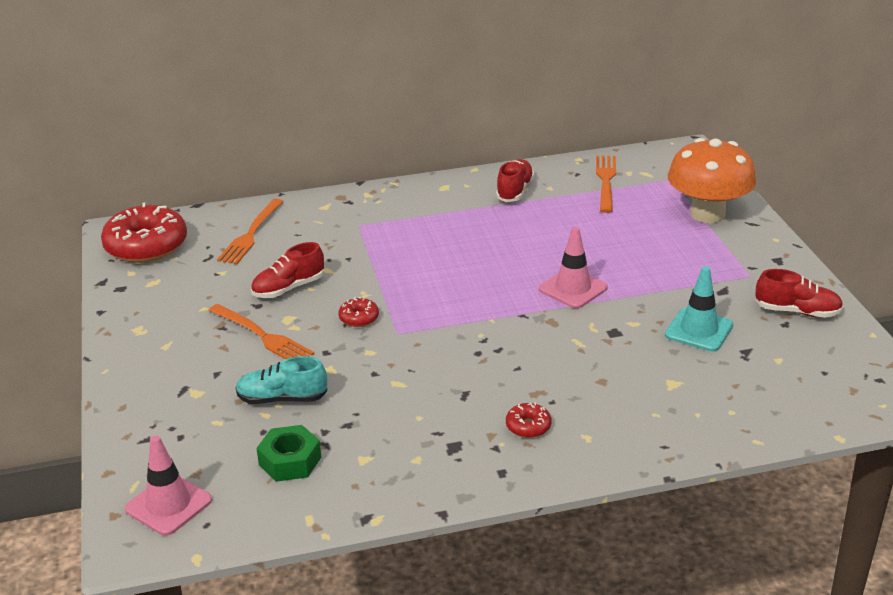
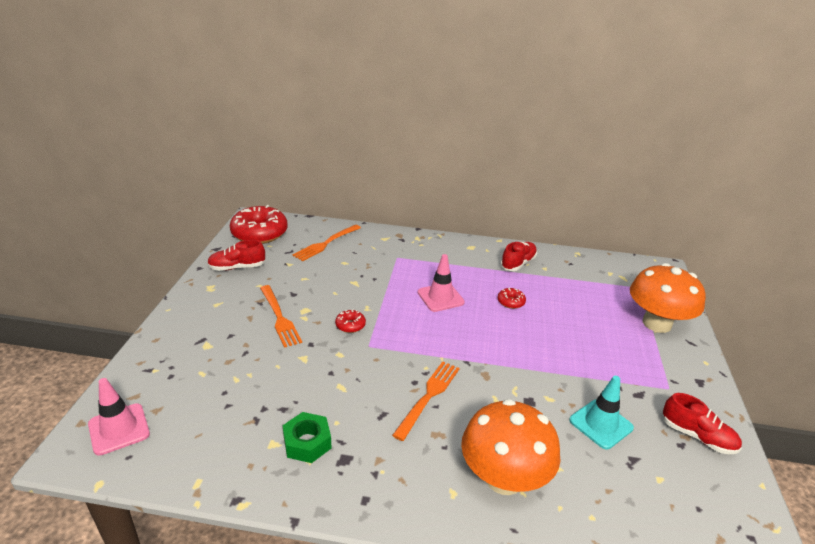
camera: 20 degrees right, 0 degrees up
turquoise shoe [236,356,327,404] -> none
red shoe [251,242,324,298] -> red shoe moved to [207,240,265,271]
green nut [256,425,321,482] -> green nut moved to [283,412,331,463]
red donut [506,402,551,438] -> red donut moved to [498,287,526,309]
pink traffic cone [539,227,608,309] -> pink traffic cone moved to [418,254,465,312]
orange fork [596,155,616,213] -> orange fork moved to [392,361,460,441]
none -> orange mushroom [461,399,560,495]

